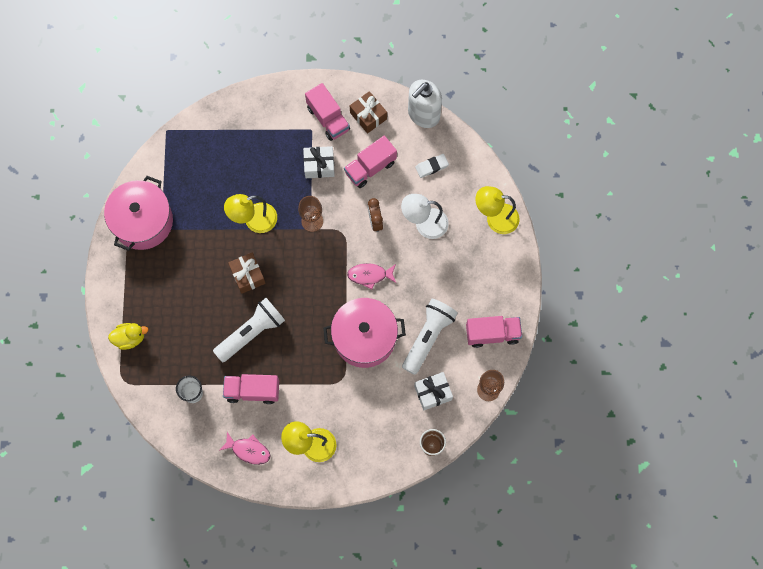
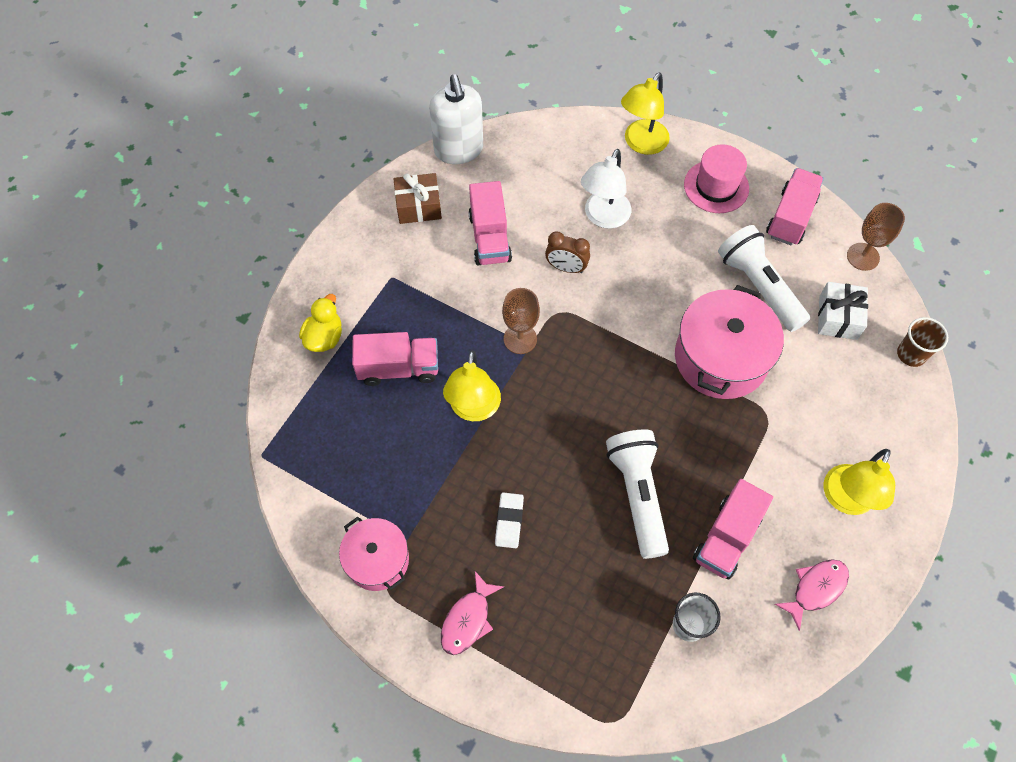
camera: 60 degrees left, 10 degrees down
pink pot [104,176,173,251] -> pink pot [339,517,409,591], size x0.61
yellow duck [108,323,148,350] -> yellow duck moved to [299,294,342,352]
brown gift [228,252,266,294] -> none
white gift [303,146,335,178] -> none
pink truck [305,83,350,141] -> pink truck moved to [352,332,438,386]
pink fish [347,263,396,290] -> pink fish moved to [441,571,504,655]
white eraser [415,154,449,178] -> white eraser moved to [495,492,524,548]
none -> pink hat [684,144,749,213]

